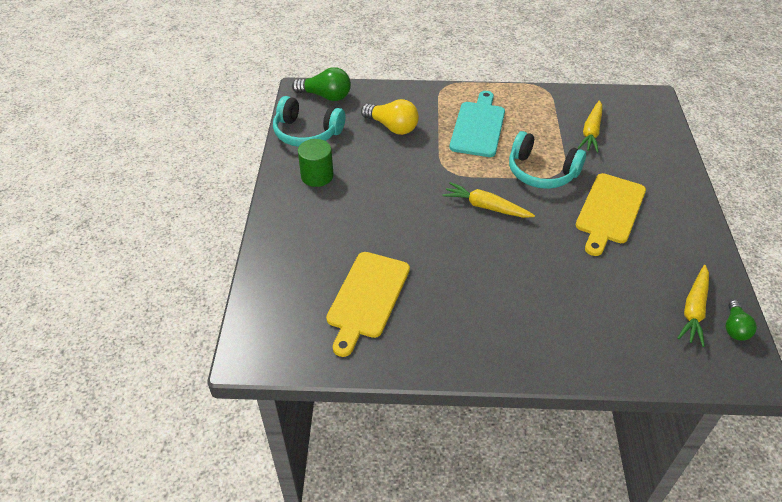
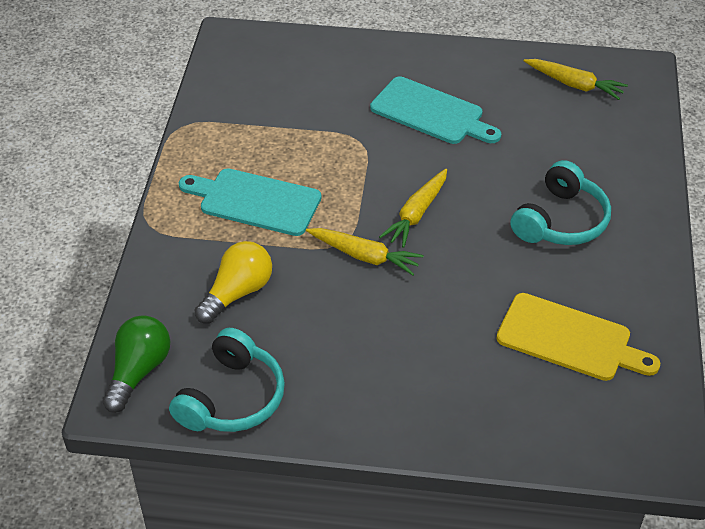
camera: 85 degrees left, 0 degrees up
green cylinder [298,139,334,187] -> none
turquoise headphones [509,131,586,189] -> turquoise headphones moved to [510,160,611,245]
yellow cutting board [576,173,646,256] -> turquoise cutting board [370,76,501,144]
yellow carrot [578,100,603,153] -> yellow carrot moved to [306,228,423,275]
green light bulb [726,300,757,341] -> none

